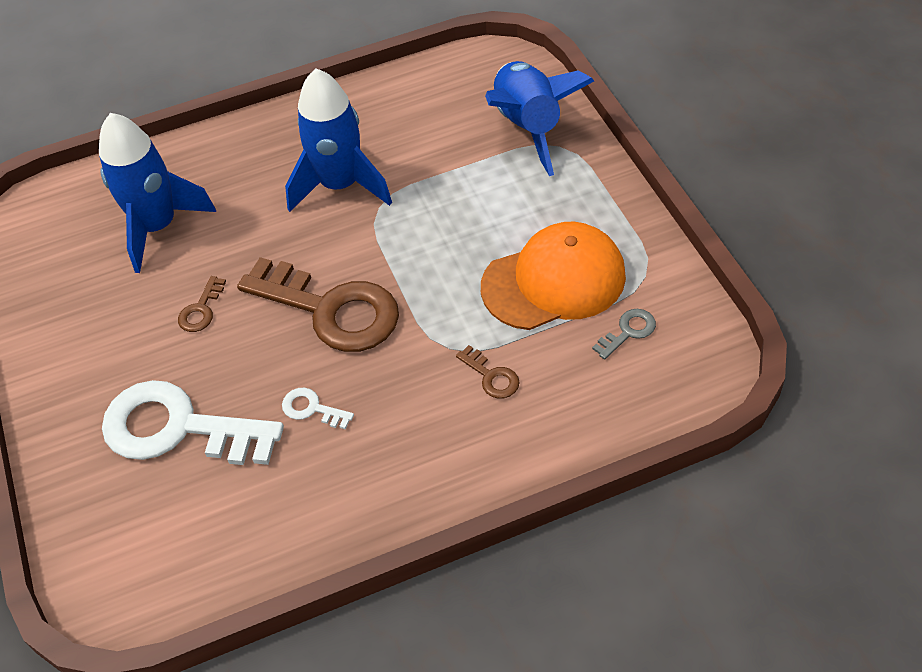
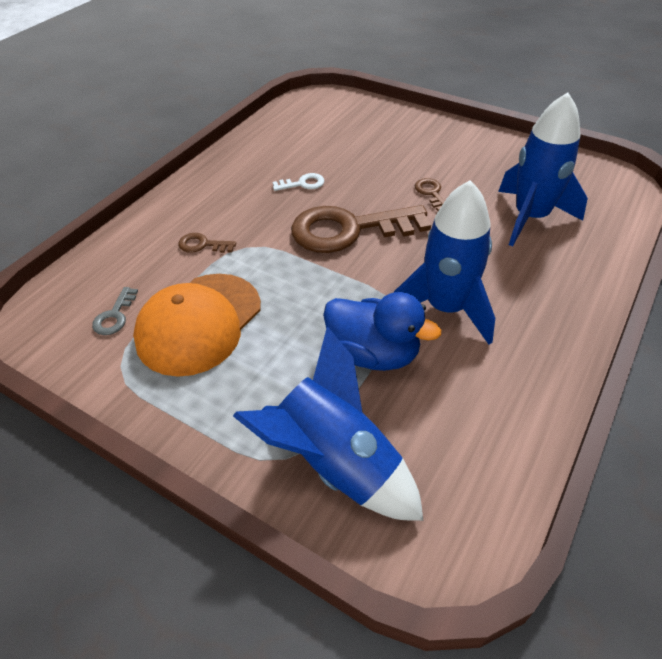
camera: 140 degrees right, 5 degrees down
white key [102,380,284,465] -> none
none -> blue duck [323,292,441,371]

